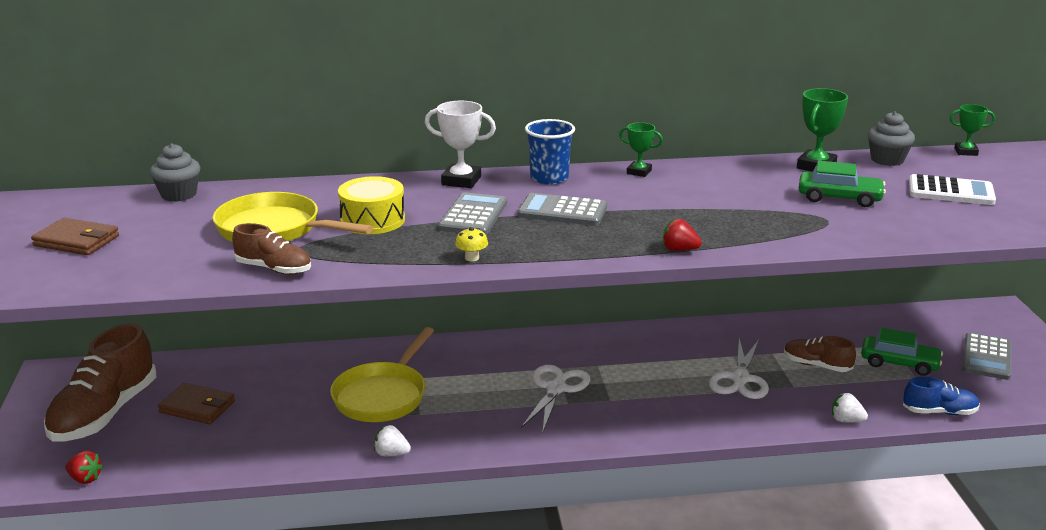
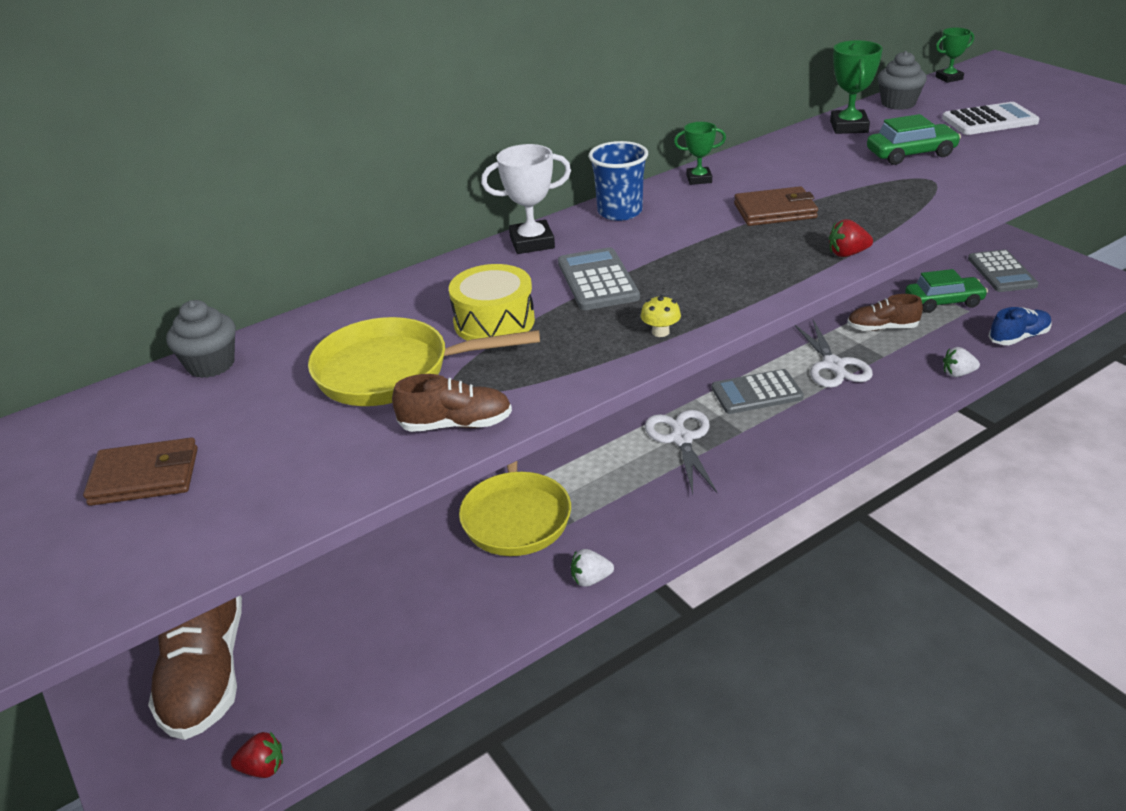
camera: 25 degrees left, 10 degrees up
brown wallet [158,383,235,424] -> brown wallet moved to [734,186,818,226]
grey calculator [517,193,607,226] -> grey calculator moved to [712,369,804,414]

